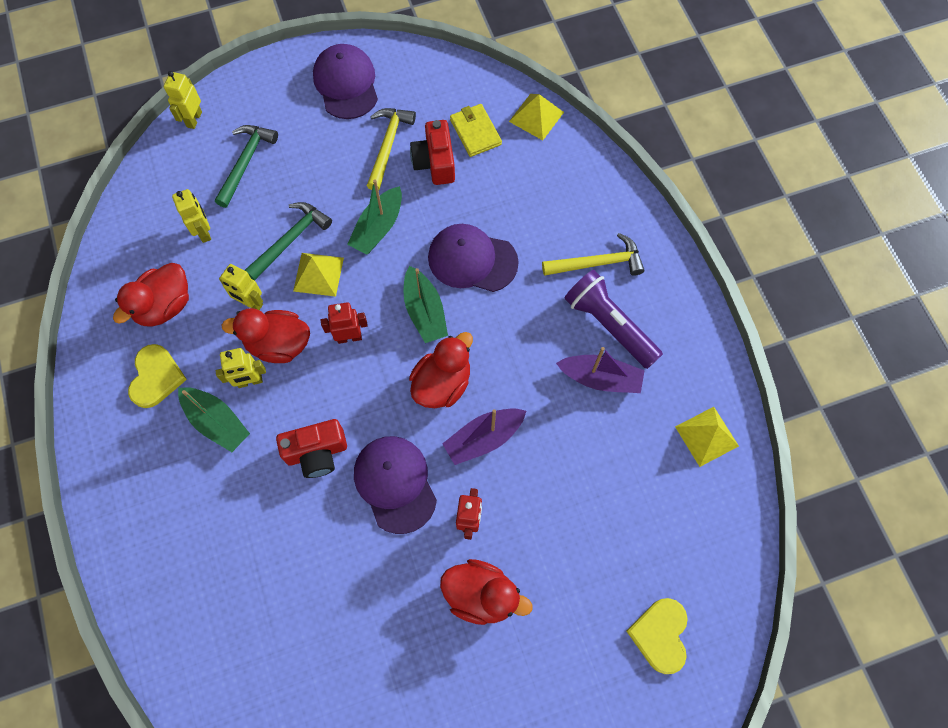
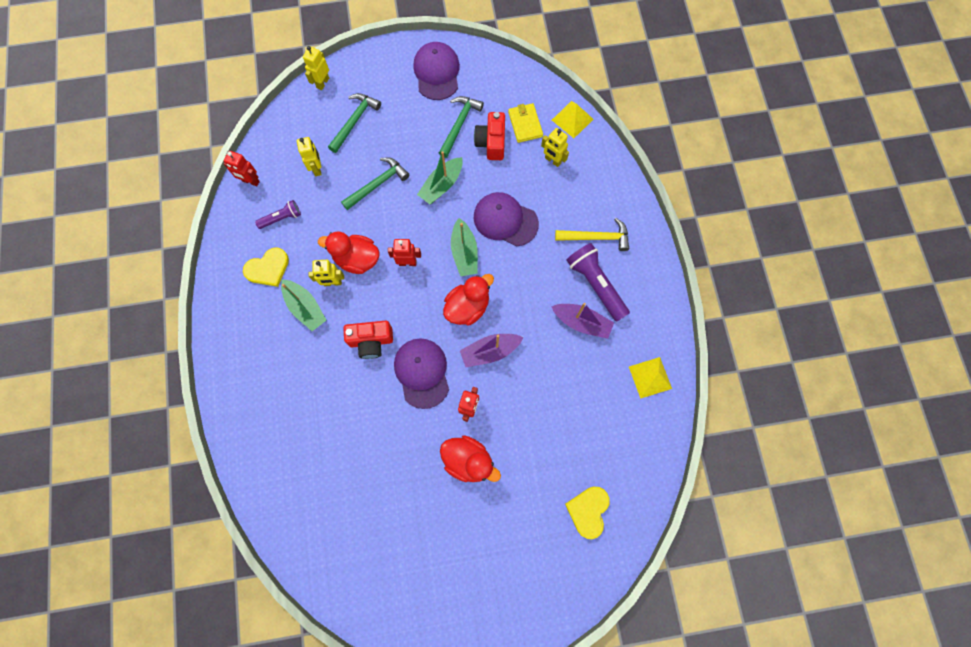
camera: 10 degrees right, 5 degrees up
red duck [113,263,189,327] -> purple flashlight [255,200,301,229]
yellow heart [128,344,187,408] -> yellow heart turned 45 degrees clockwise [243,247,289,287]
yellow robot [219,264,263,310] -> yellow robot moved to [541,128,569,167]
yellow pyramid [293,253,344,297] -> none
yellow hammer [367,108,416,191] -> green hammer [439,96,484,158]
none -> red robot [224,151,260,186]

